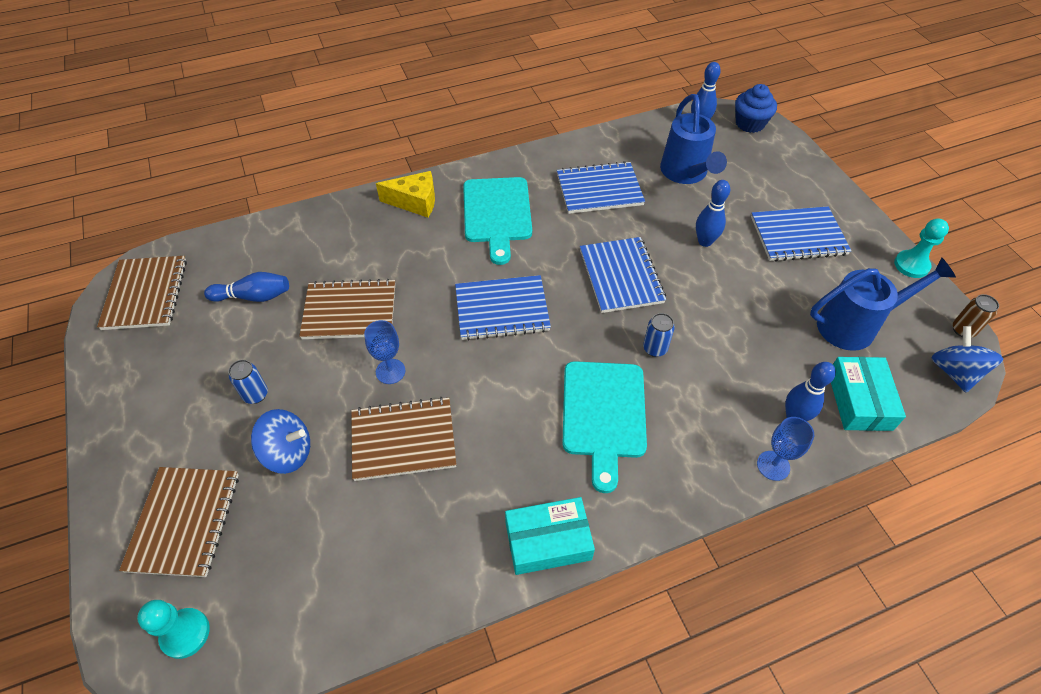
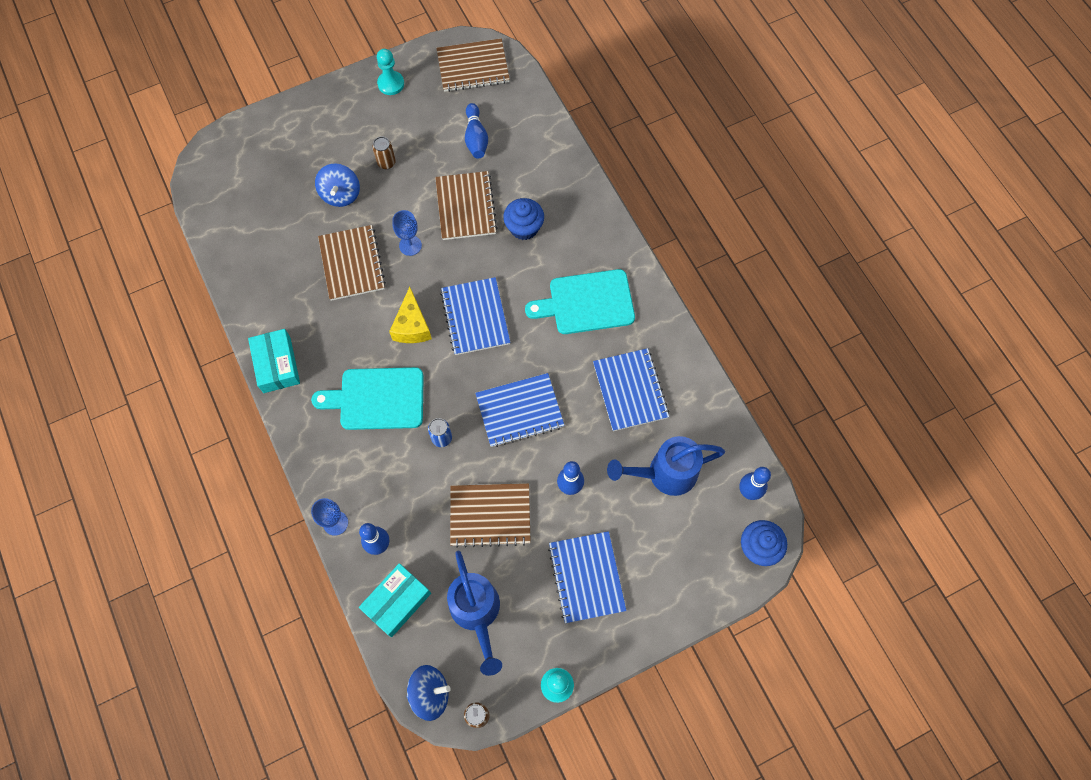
camera: 85 degrees right, 15 degrees up
brown notebook [119,467,239,577] -> brown notebook moved to [450,483,531,548]
turquoise pawn [137,600,210,659] -> turquoise pawn moved to [377,49,404,95]
blue can [228,360,268,404] -> brown can [372,136,396,169]
yellow cheese [376,171,435,218] -> yellow cheese moved to [389,287,432,343]
turquoise box [831,357,906,431] -> turquoise box turned 45 degrees counterclockwise [359,563,431,637]
none -> blue cupcake [503,198,544,240]

